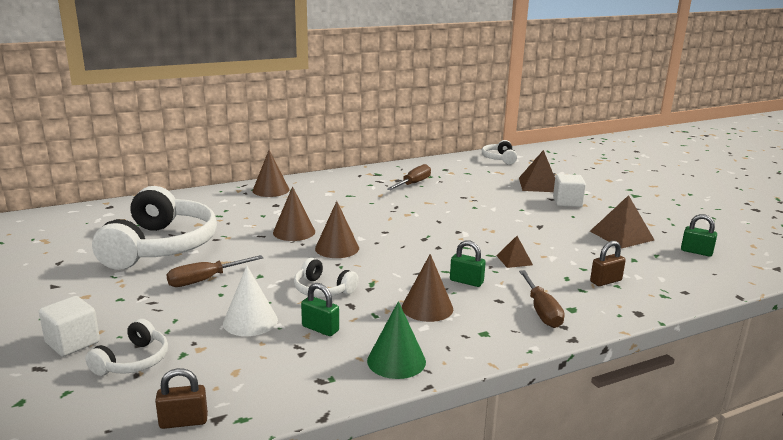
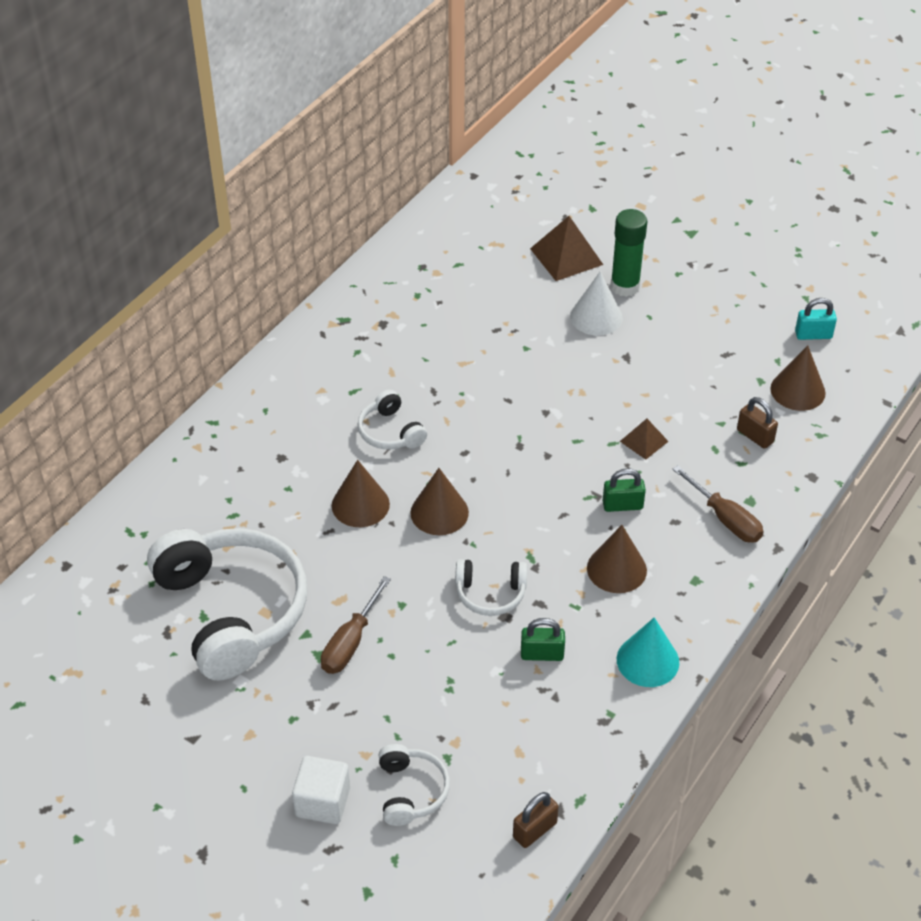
camera: 30 degrees left, 25 degrees up
white cone [223,265,278,336] -> white cone moved to [570,272,623,336]
brown cone [252,150,289,197] -> brown cone moved to [770,345,826,411]
green cone [367,301,426,379] -> turquoise cone [617,617,679,687]
brown screwdriver [387,164,431,190] -> none
white headphones [482,140,517,165] -> white headphones moved to [357,390,427,450]
white cube [553,174,586,207] -> green glue stick [610,209,647,297]
brown pyramid [590,195,654,249] -> none
brown padlock [590,241,626,286] -> brown padlock turned 75 degrees counterclockwise [737,397,778,449]
green padlock [681,214,717,257] -> turquoise padlock [795,298,837,340]

